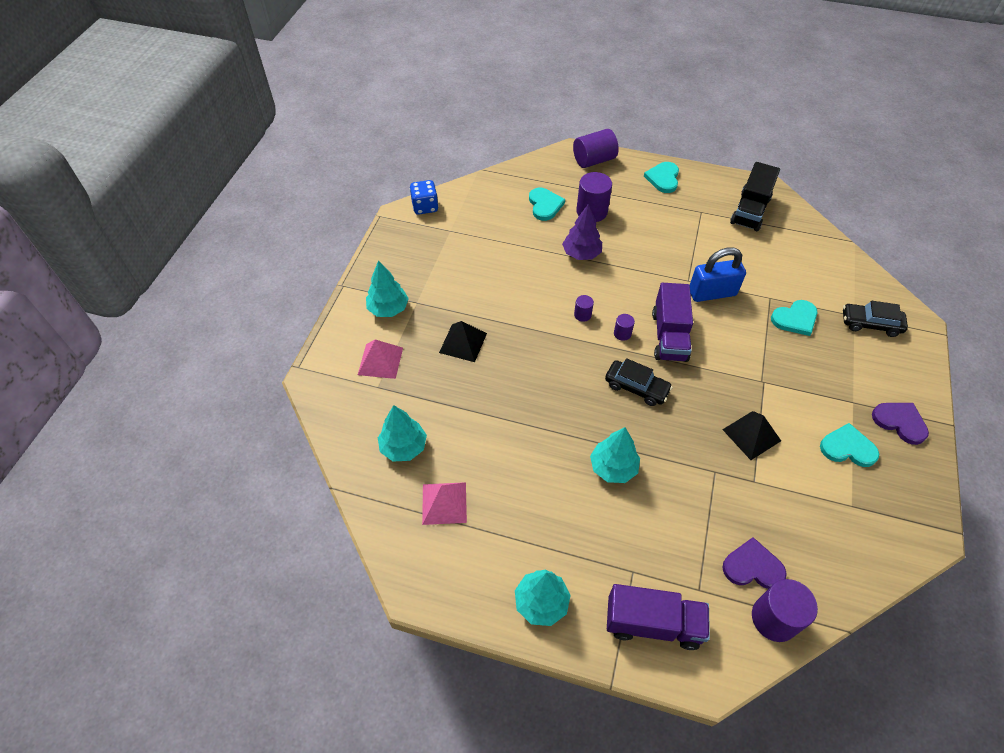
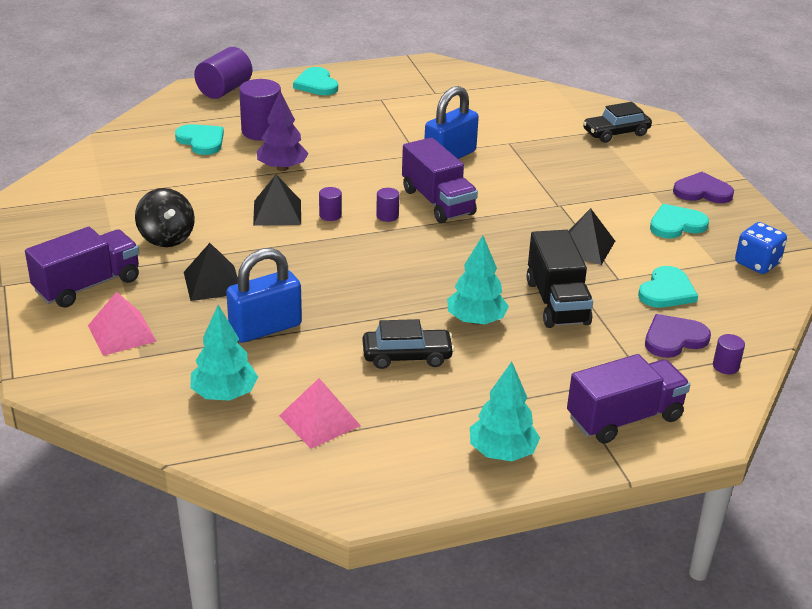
camera: 35 degrees left, 20 degrees down
turquoise tree [366,260,409,317] -> purple truck [25,227,139,308]
blue dice [410,180,438,215] -> blue dice moved to [735,222,787,274]
black car [605,358,673,406] -> black car moved to [363,319,455,369]
black truck [730,162,780,231] -> black truck moved to [526,230,593,328]
purple cylinder [752,579,818,642] -> purple cylinder [713,334,745,374], size x0.50
turquoise heart [771,300,817,336] -> turquoise heart moved to [638,266,698,308]
none -> black spinning top [135,188,195,247]
none -> blue padlock [226,248,302,343]
none -> black pyramid [253,175,301,226]

